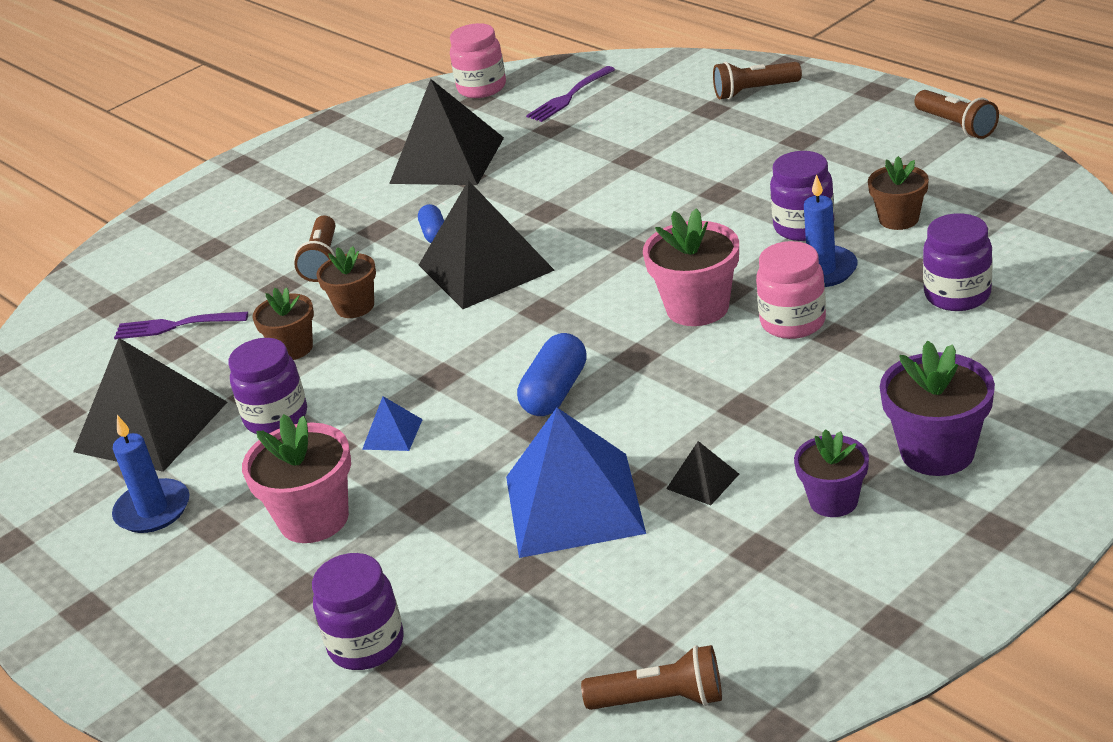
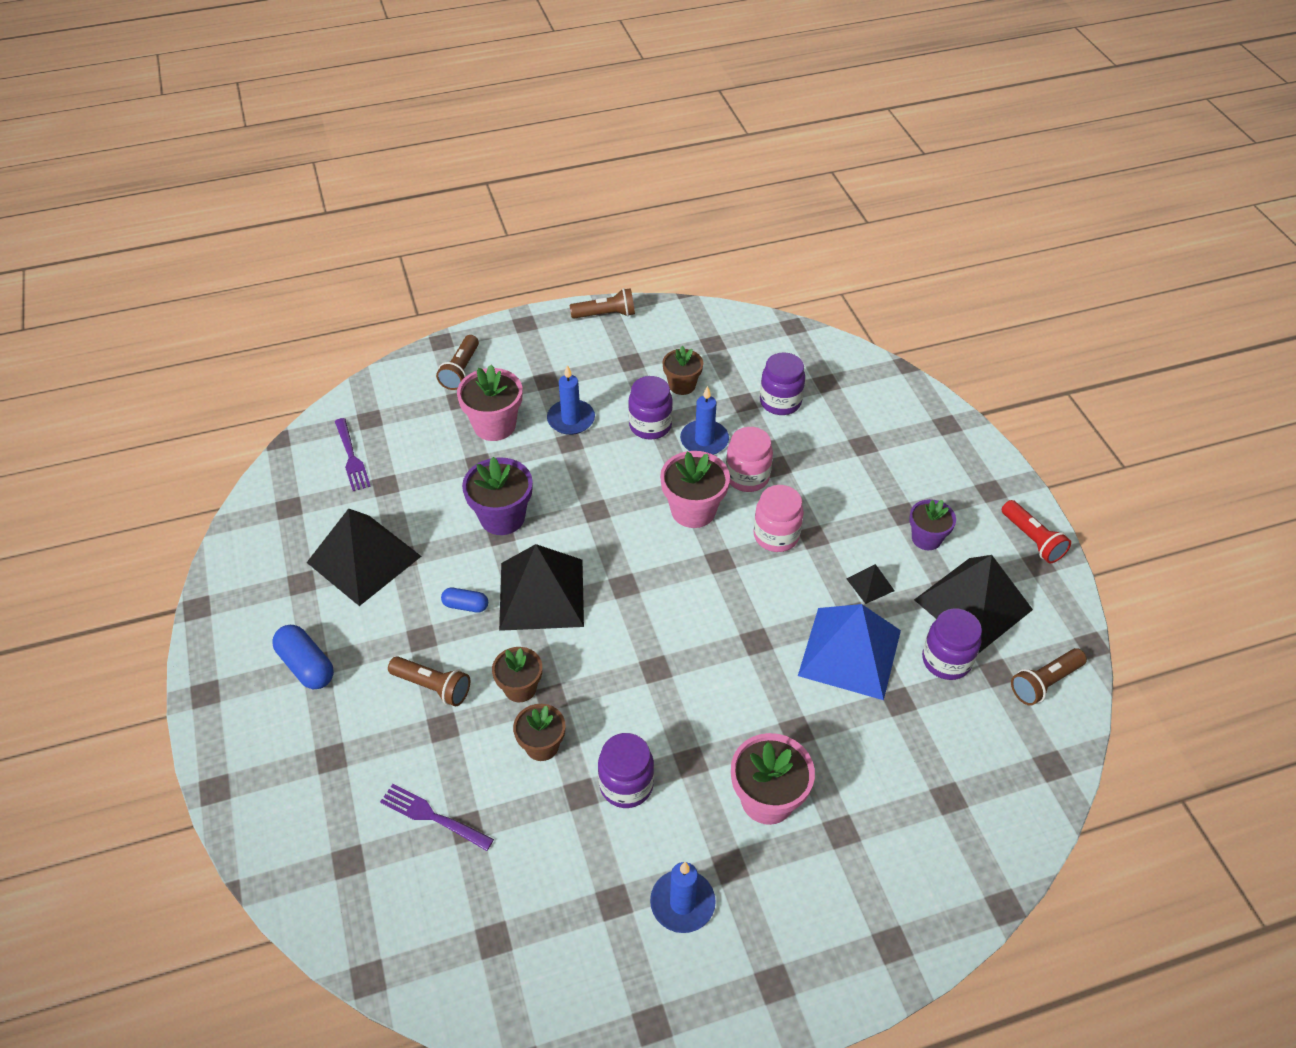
camera: 70 degrees left, 15 degrees up
black pyramid [73,338,227,472] -> black pyramid moved to [914,555,1033,654]
purple fork [114,312,248,339] -> purple fork turned 90 degrees clockwise [380,784,494,851]
purple jar [312,553,404,670] -> purple jar moved to [922,608,982,680]
blue pyramid [362,396,423,451] -> none
pink jar [450,23,506,98] -> pink jar moved to [753,485,804,552]
blue capsule [517,333,587,416] -> blue capsule moved to [272,625,334,689]
brown flashlight [581,645,722,710] -> brown flashlight turned 150 degrees counterclockwise [1011,648,1087,706]
purple flower pot [880,341,995,476] -> purple flower pot moved to [462,457,533,535]
none -> pink flower pot [457,365,522,441]
none -> blue candle [547,365,595,435]
none -> red flashlight [1002,500,1071,563]

